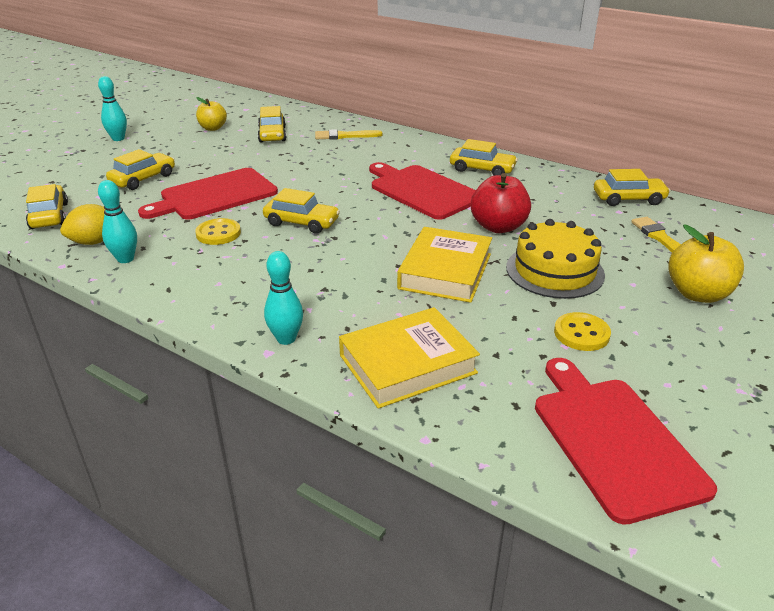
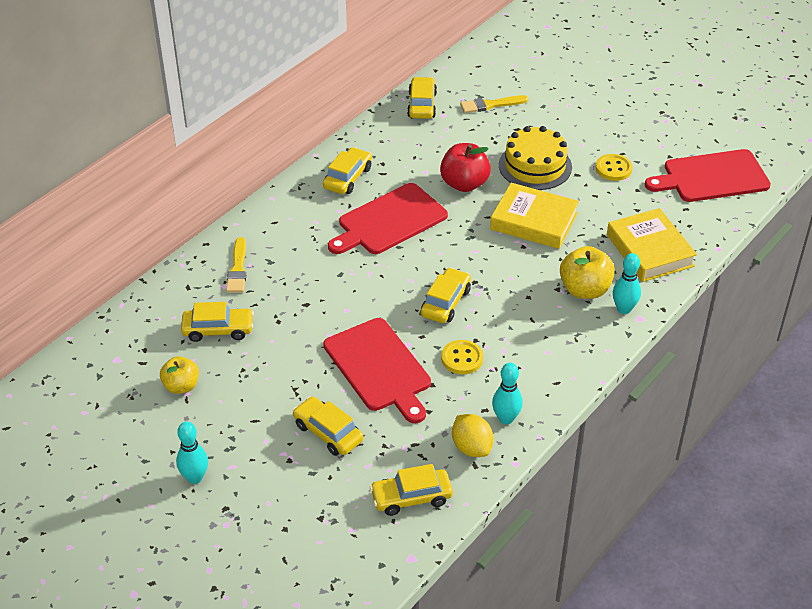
camera: 85 degrees left, 10 degrees up
yellow apple [668,225,744,303] -> yellow apple moved to [560,246,615,299]

